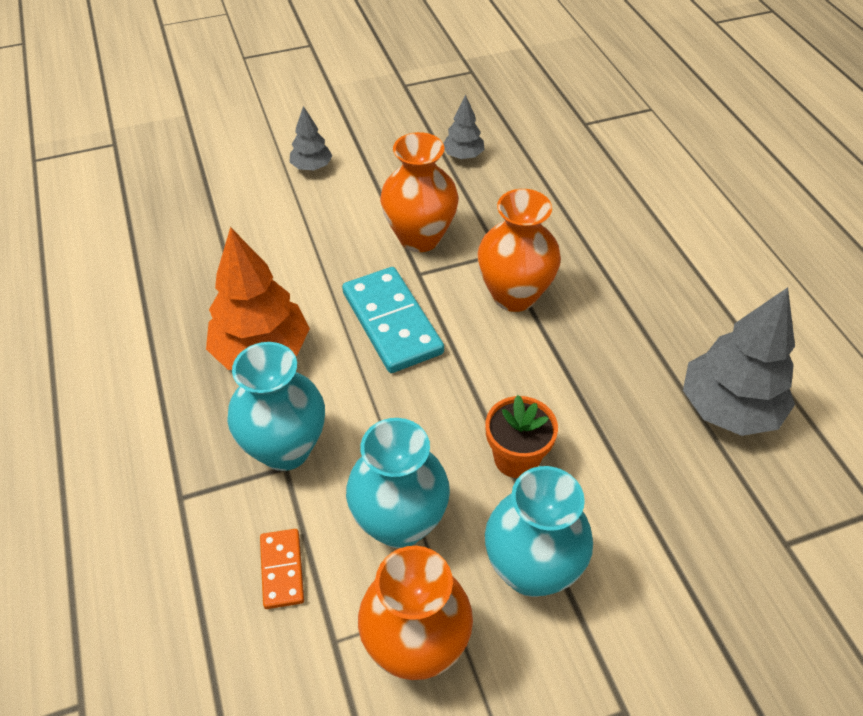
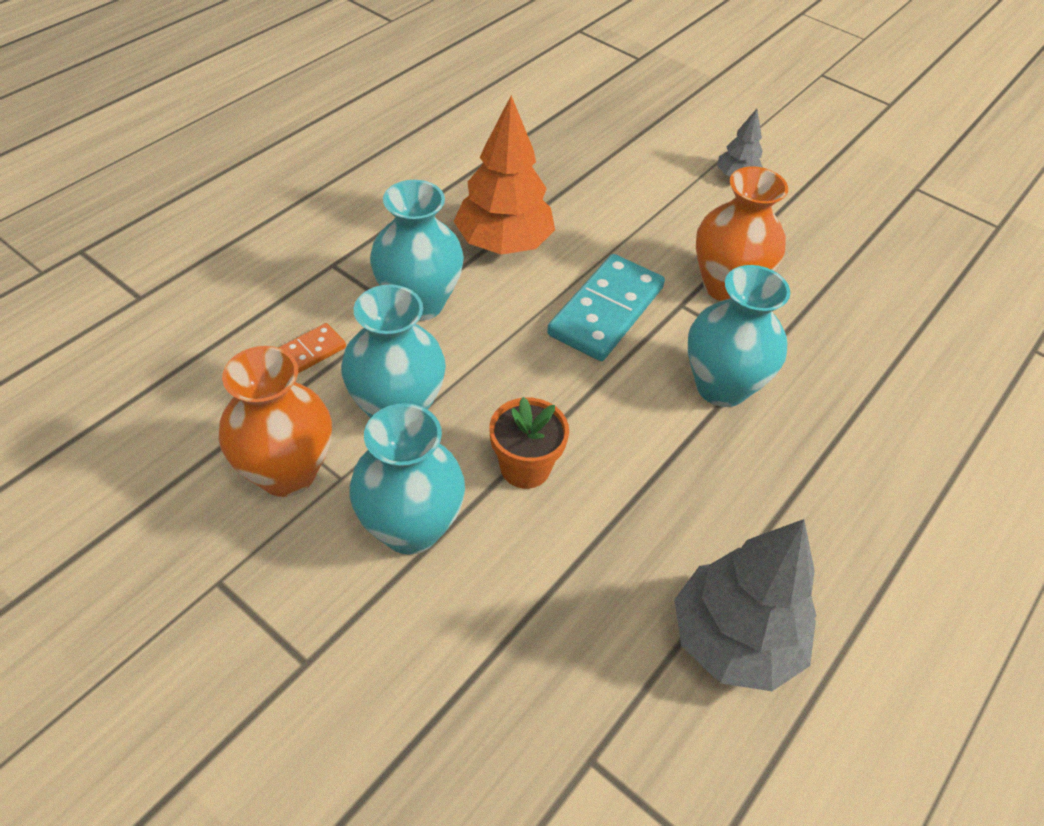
camera: 55 degrees right, 0 degrees up
grey tree [443,95,485,159] -> none
orange vase [477,189,561,312] -> turquoise vase [688,265,790,407]

